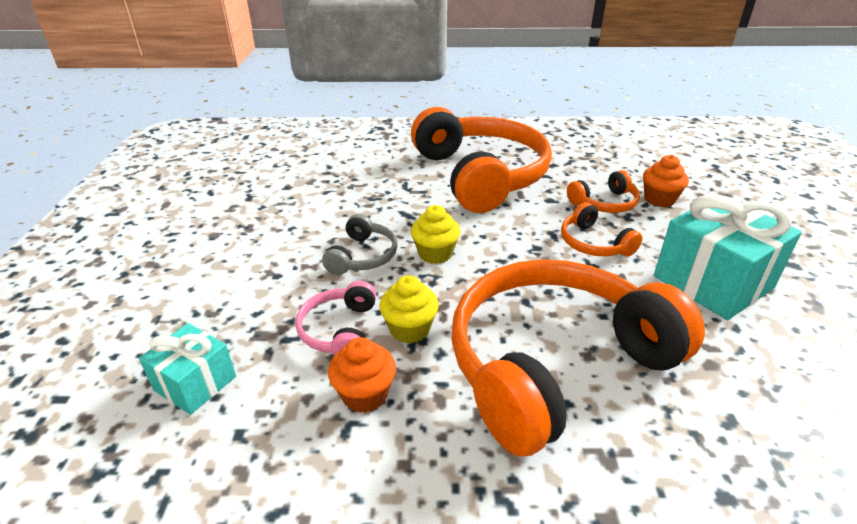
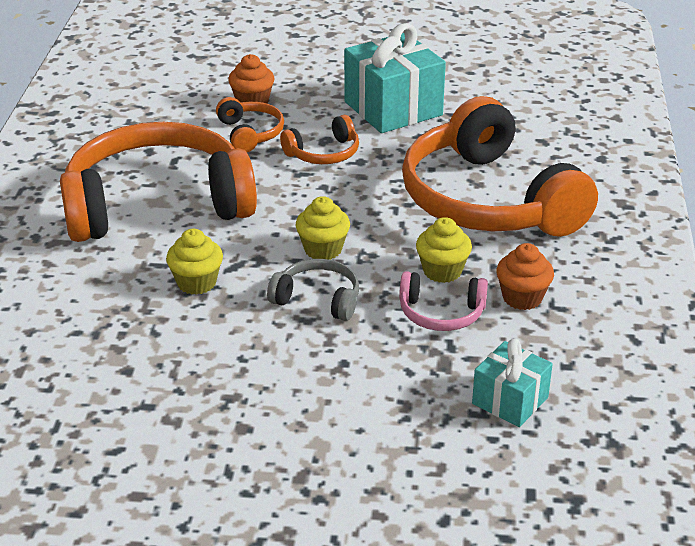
camera: 85 degrees left, 0 degrees up
none -> yellow cupcake [166,229,223,295]

